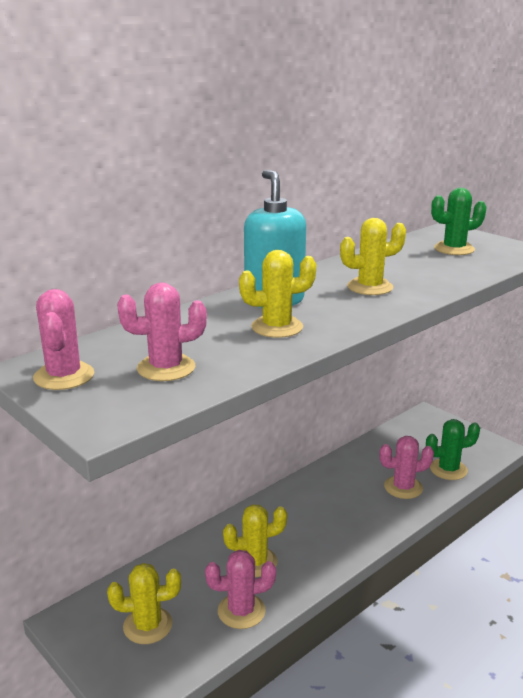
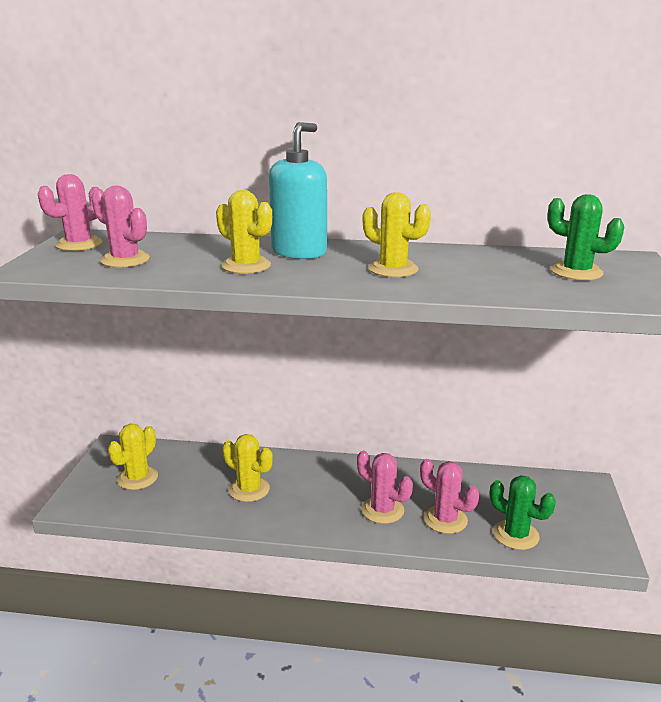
camera: 50 degrees right, 0 degrees up
yellow cactus [107,563,181,644] -> yellow cactus turned 75 degrees clockwise [108,424,158,490]
pink cactus [205,550,276,629] -> pink cactus moved to [357,451,413,524]

